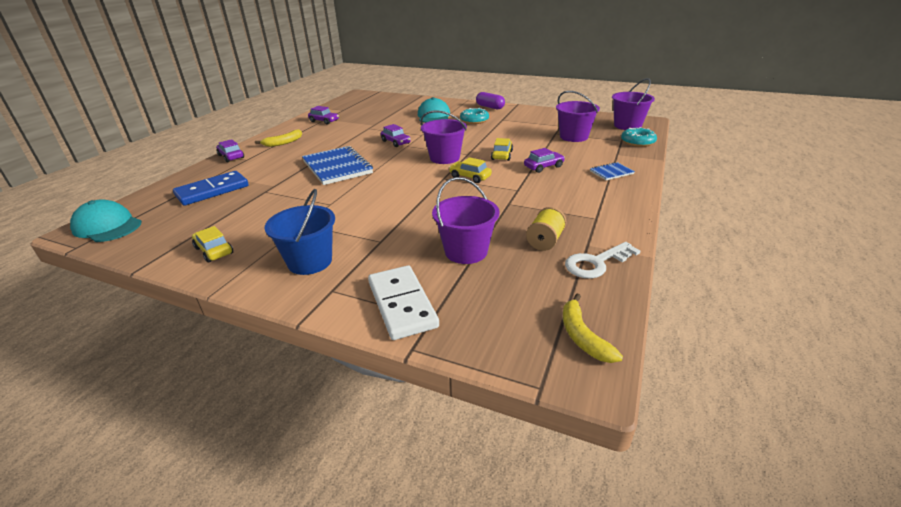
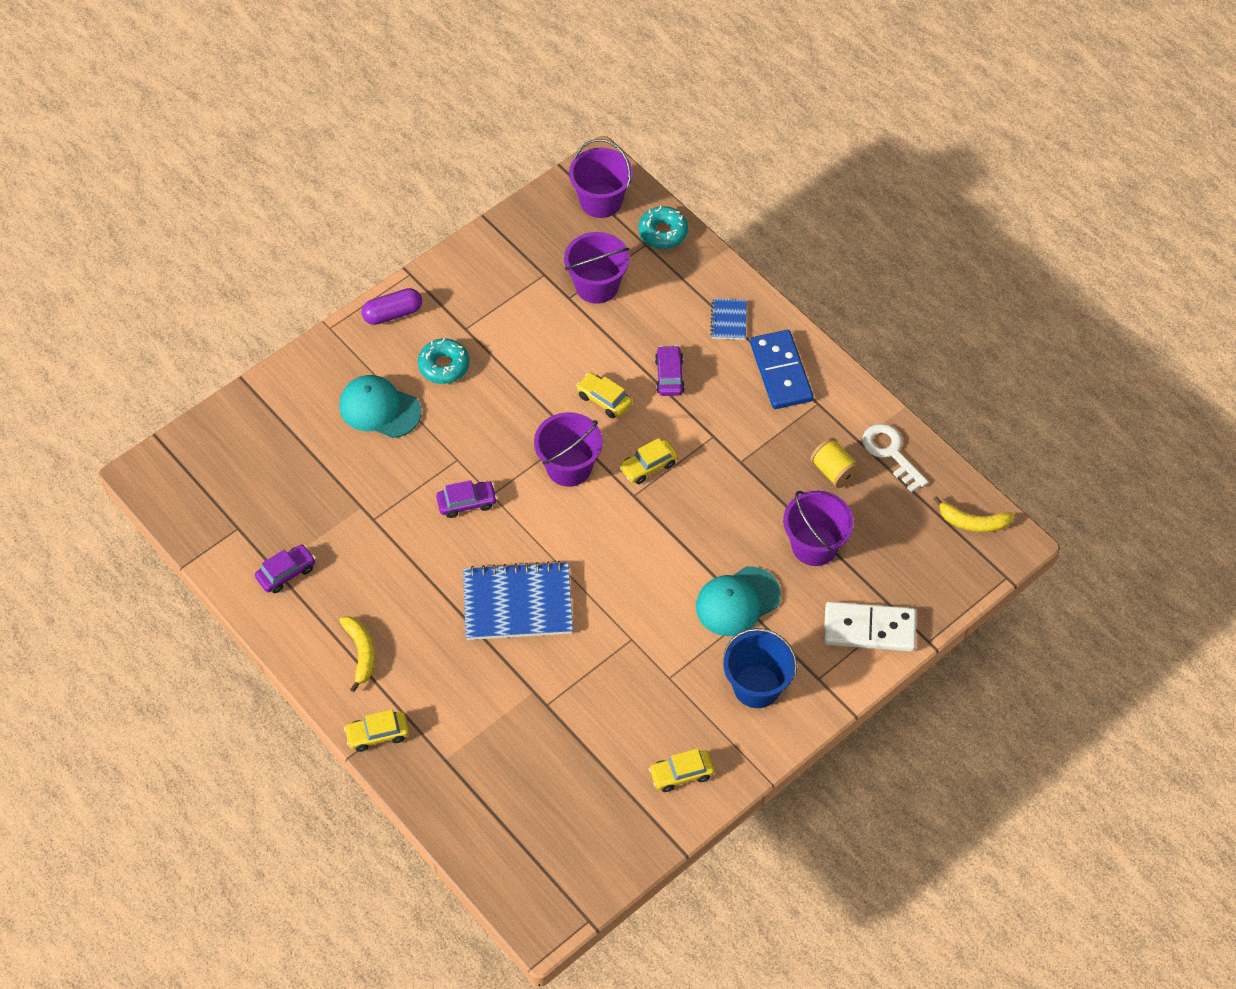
camera: 65 degrees left, 25 degrees up
turquoise cap [70,199,142,242] -> turquoise cap moved to [696,566,781,636]
blue domino [173,171,249,206] -> blue domino moved to [750,330,813,409]
purple car [216,139,244,162] -> yellow car [344,710,409,752]
white key [565,242,640,278] -> white key turned 150 degrees clockwise [862,424,928,493]

